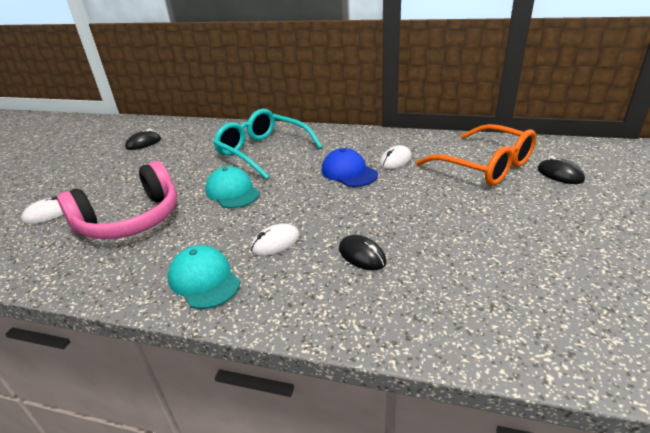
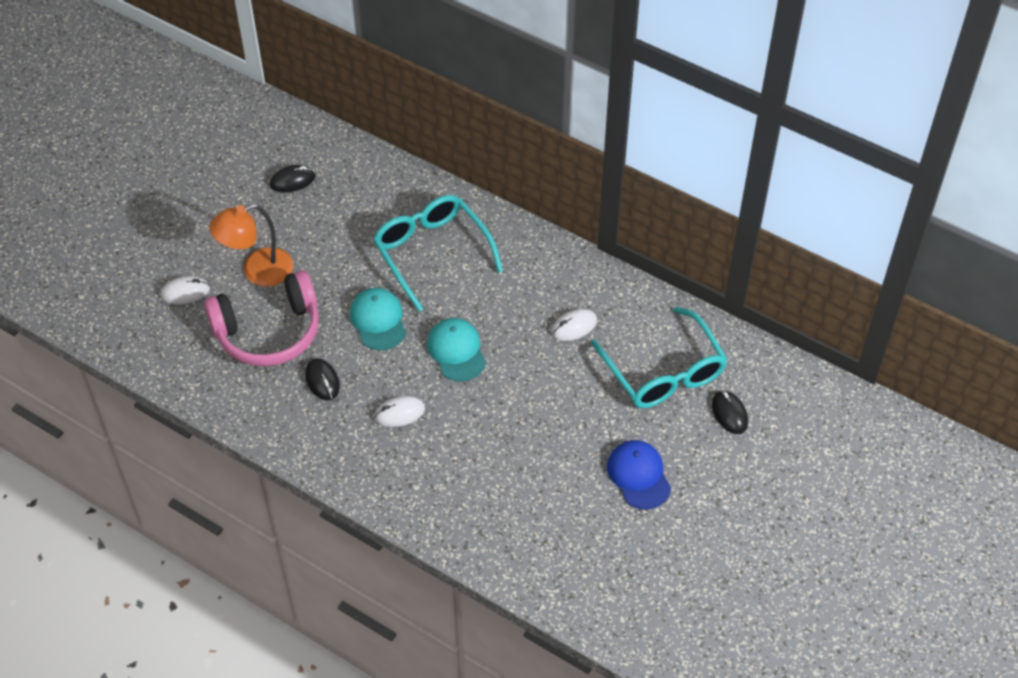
camera: 15 degrees right, 20 degrees up
turquoise cap [168,245,240,309] -> turquoise cap moved to [427,318,486,381]
blue cap [322,148,378,187] -> blue cap moved to [607,440,671,510]
black mouse [339,235,387,270] -> black mouse moved to [305,358,340,400]
orange glasses [416,124,536,186] -> turquoise glasses [591,307,728,408]
none -> orange lamp [209,204,293,287]

